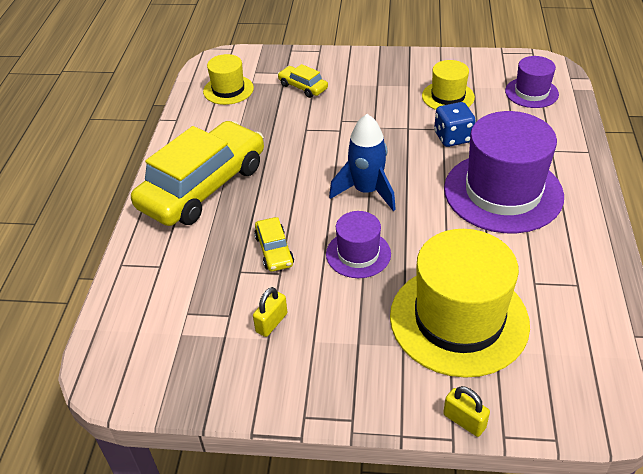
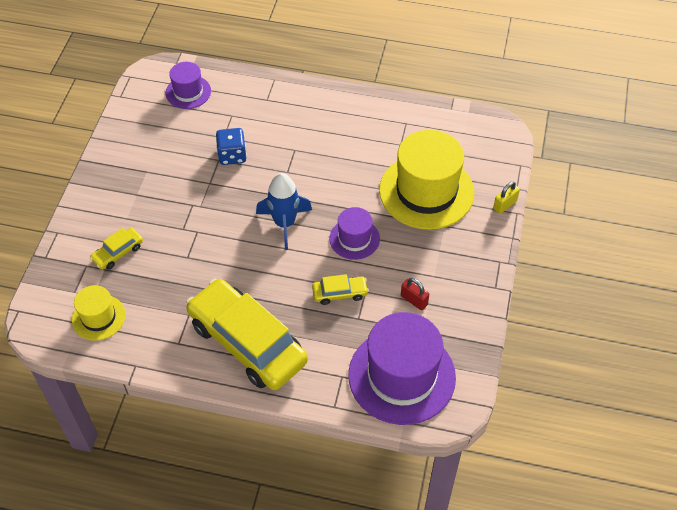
camera: 85 degrees left, 10 degrees up
yellow padlock [253,287,287,337] -> red padlock [401,278,429,310]
yellow hat [422,60,475,110] -> none
purple hat [444,111,564,233] -> purple hat moved to [348,312,456,425]

